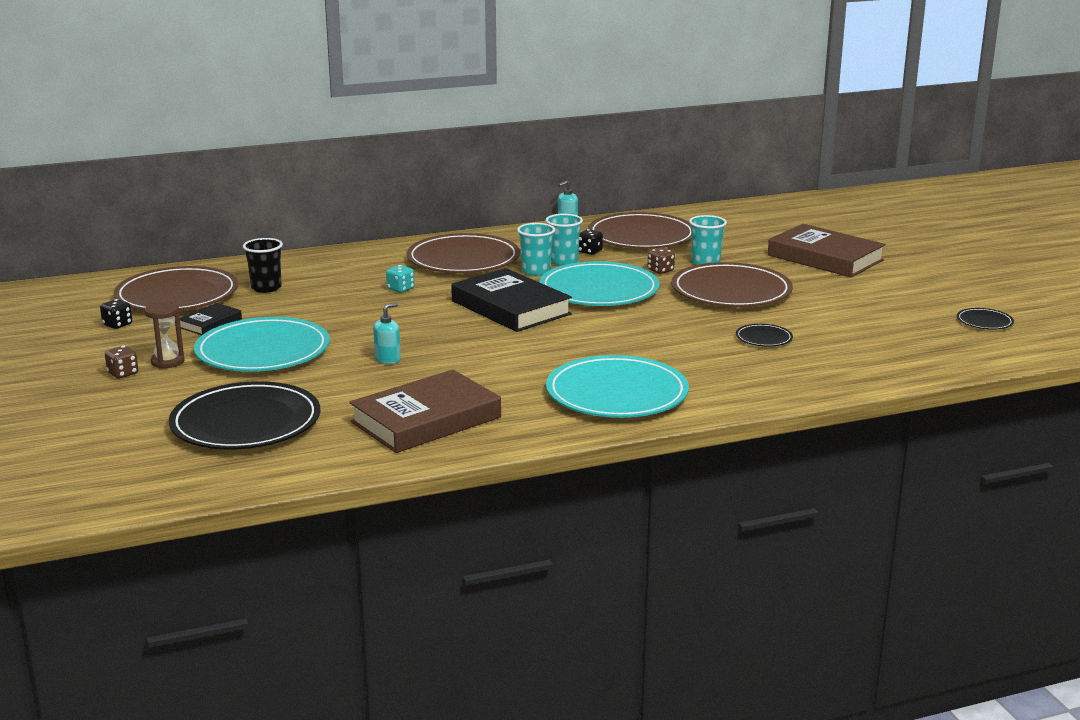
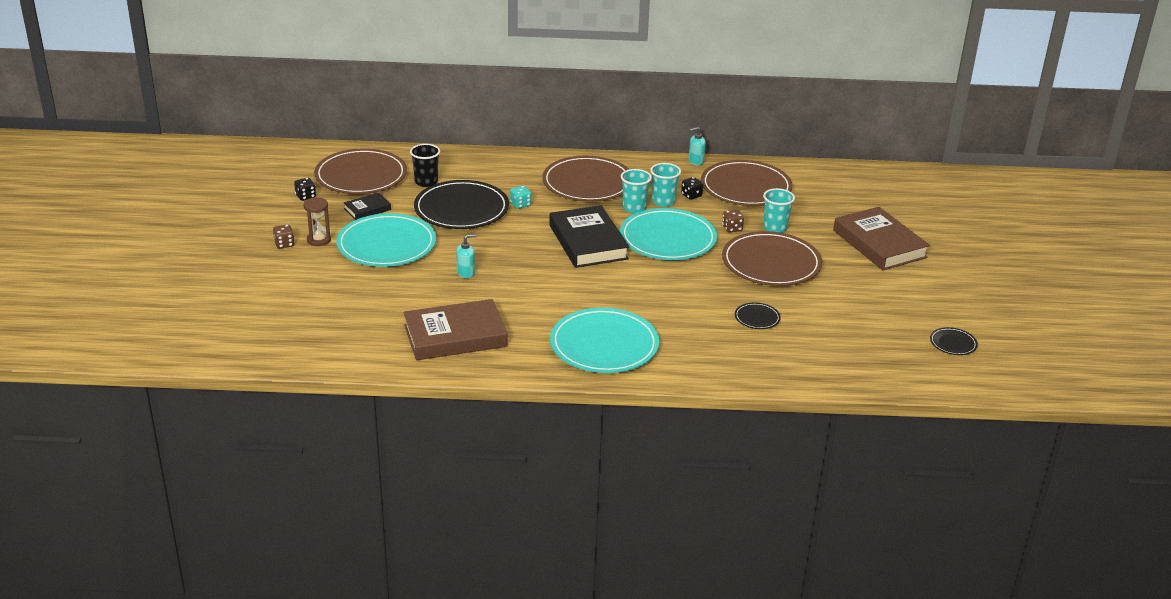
camera: 20 degrees right, 10 degrees up
black plate [169,381,320,450] -> black plate moved to [414,180,509,229]

